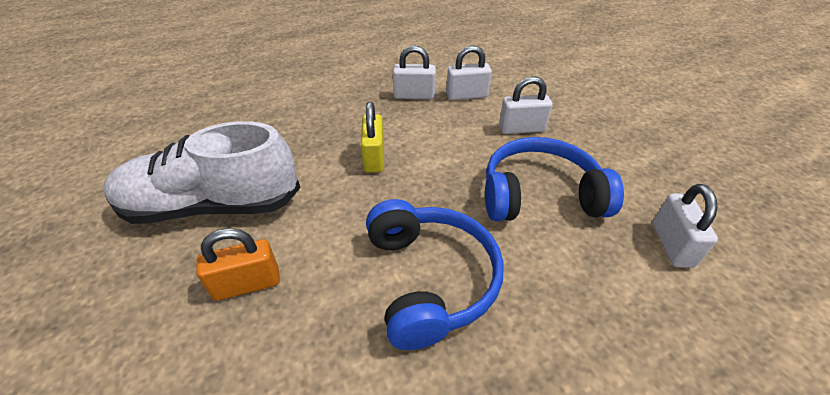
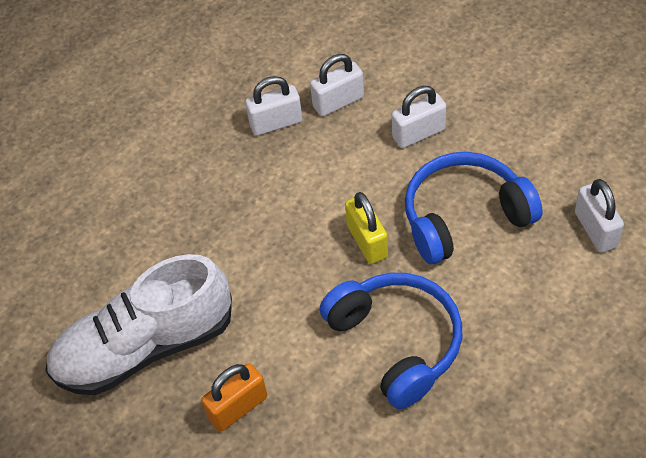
camera: 15 degrees left, 10 degrees up
yellow padlock [361,102,384,173] -> yellow padlock moved to [345,192,388,264]

